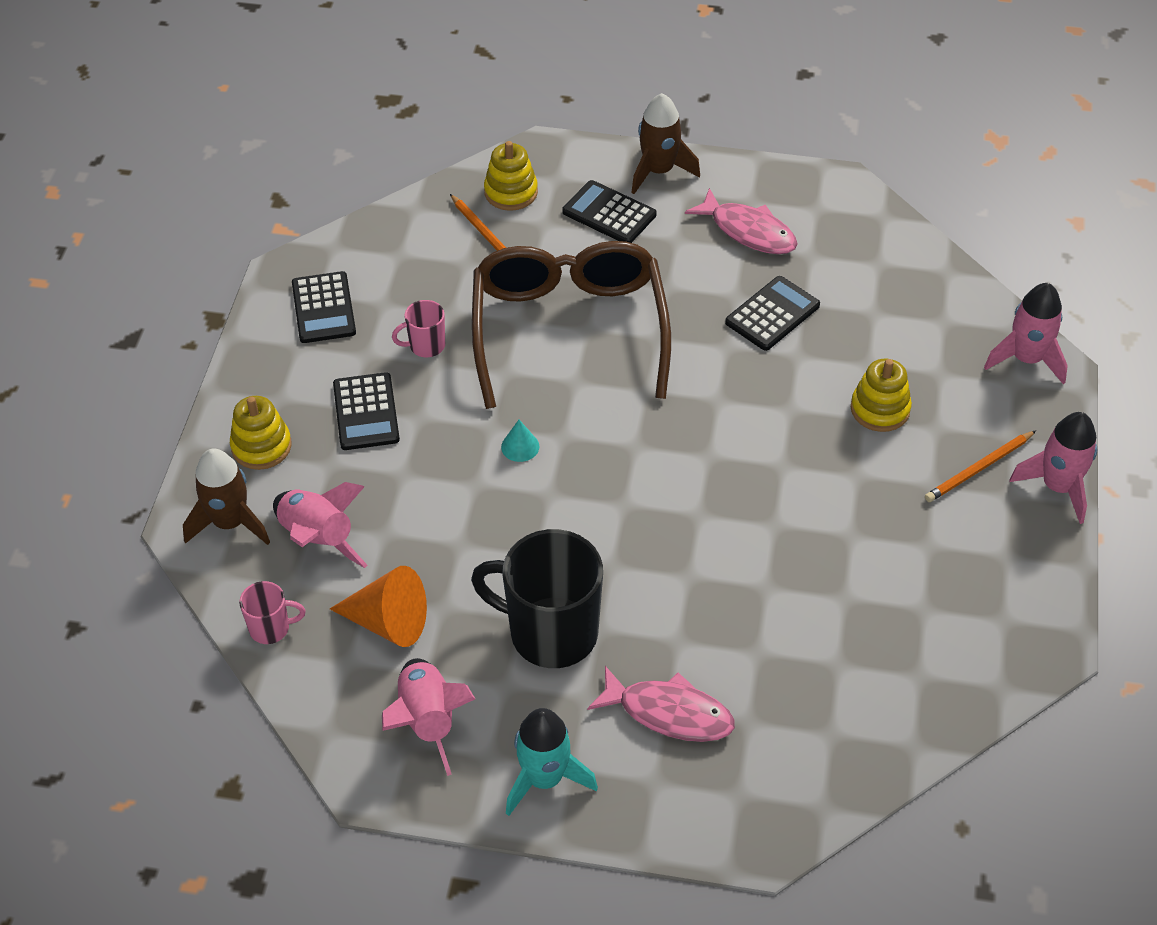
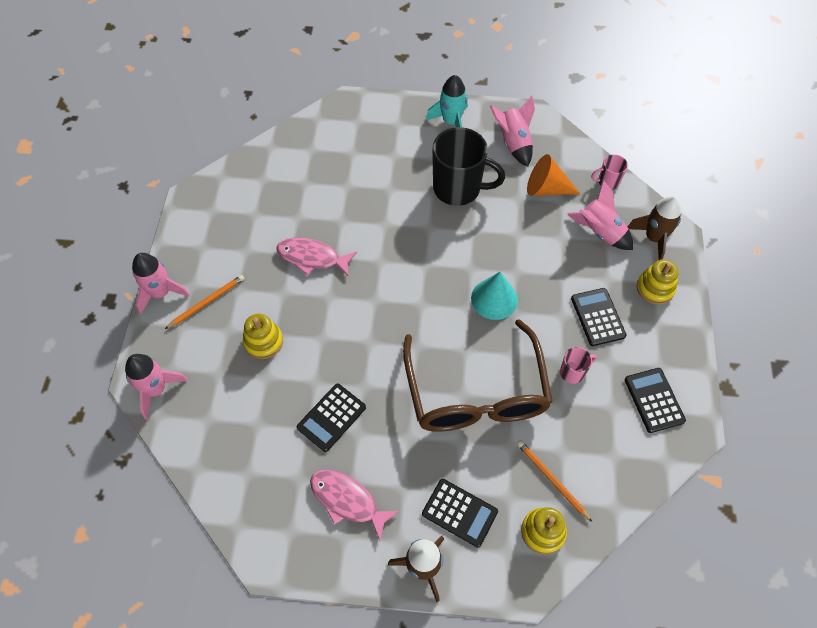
camera: 175 degrees right, 10 degrees up
turquoise cone [501,420,539,462] -> turquoise cone [471,272,518,320], size x1.94
pink fish [587,666,735,742] -> pink fish moved to [277,238,357,276]

